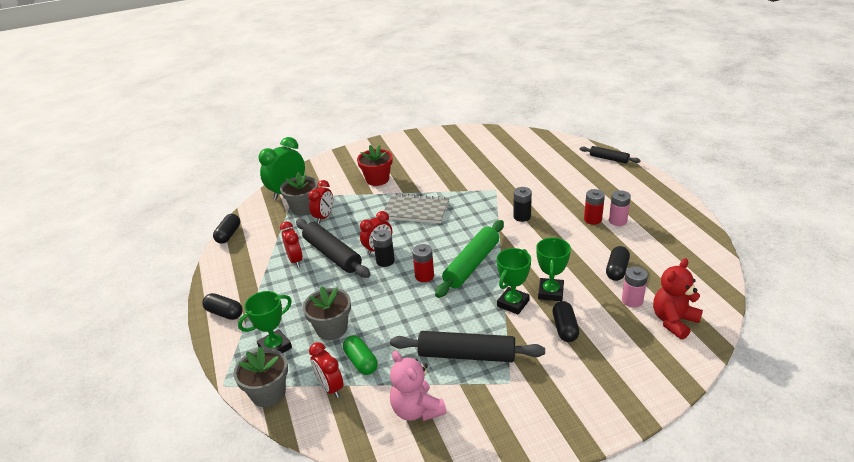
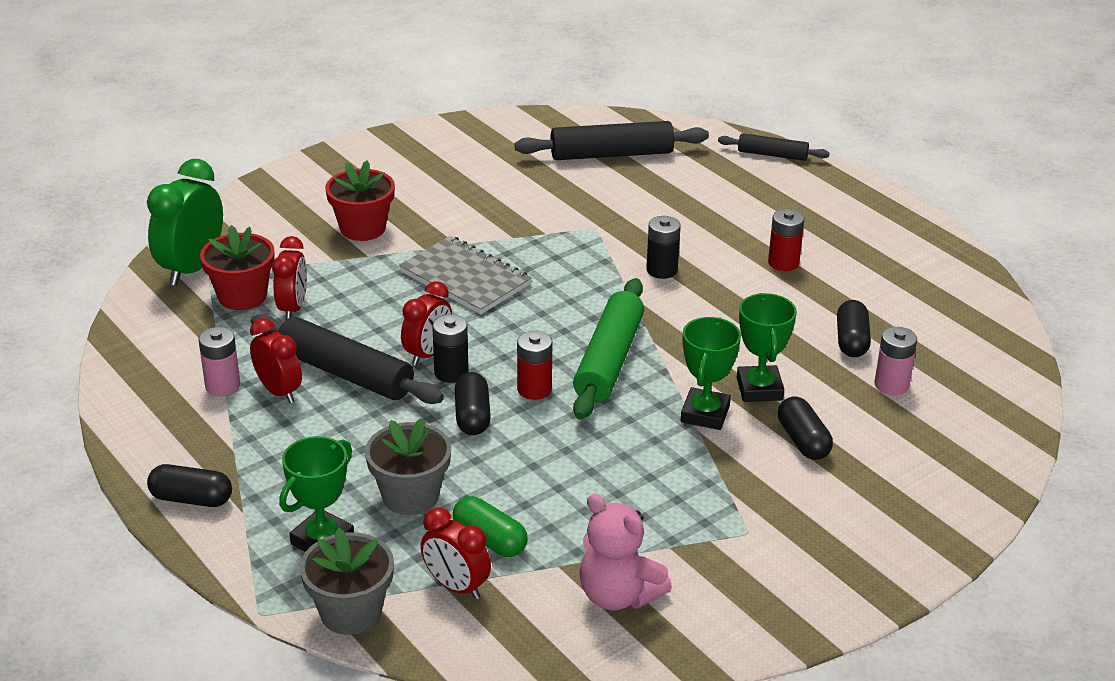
camera: 20 degrees left, 0 degrees up
black capsule [213,214,240,244] -> black capsule moved to [455,372,491,435]
grey flower pot [280,172,318,216] -> red flower pot [200,225,275,310]
grey notebook [384,193,449,223] -> grey notebook turned 45 degrees clockwise [399,236,532,314]
black rolling pin [390,331,545,362] -> black rolling pin moved to [515,121,709,160]
pink battery [609,190,631,226] -> pink battery moved to [198,327,240,396]
red teddy bear [653,258,703,340] -> none

